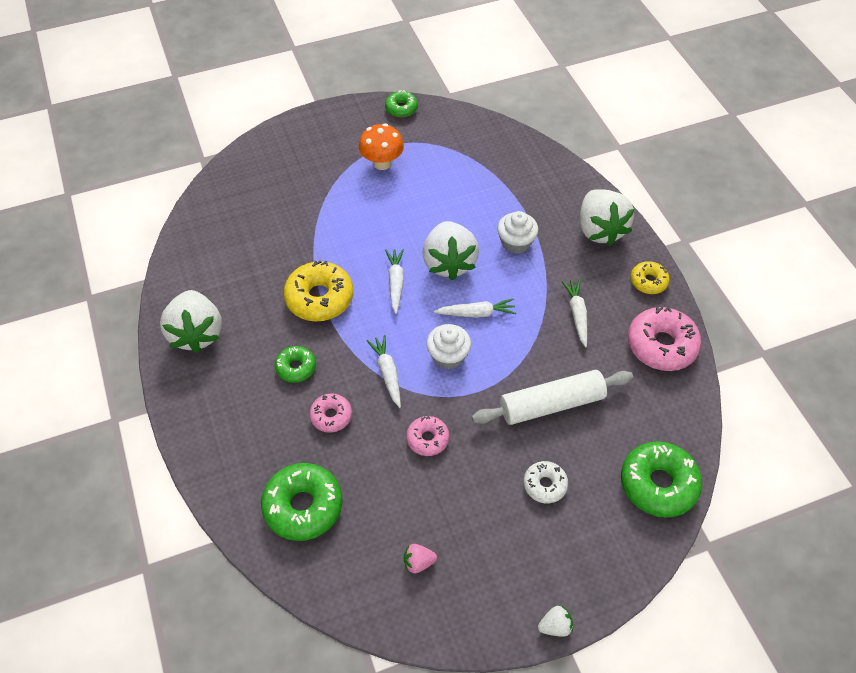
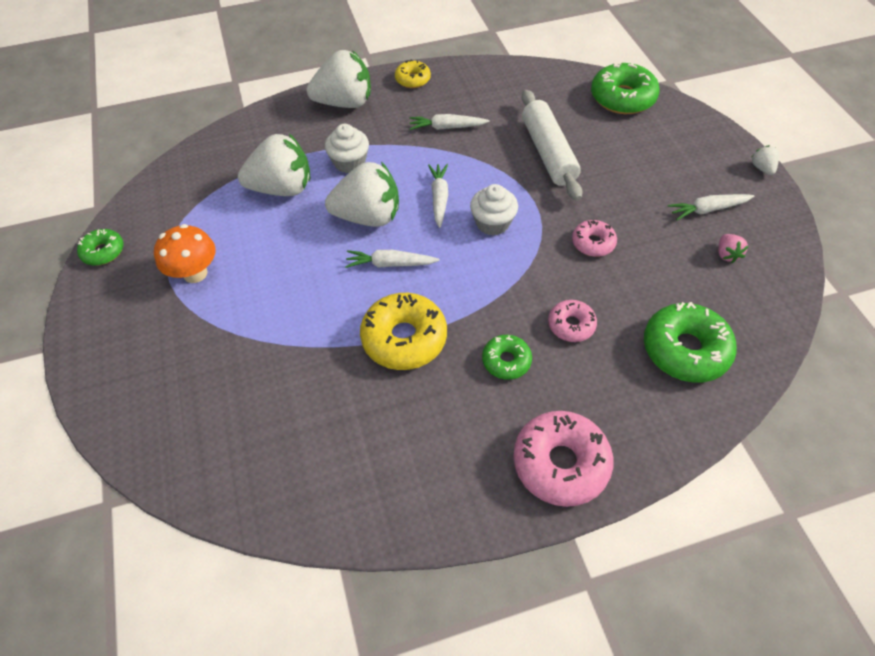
camera: 85 degrees left, 0 degrees up
white strawberry [160,290,222,353] -> white strawberry moved to [238,134,310,196]
white carrot [367,335,401,408] -> white carrot moved to [668,194,754,220]
white donut [524,461,568,503] -> none
pink donut [628,306,701,371] -> pink donut moved to [513,411,613,507]

